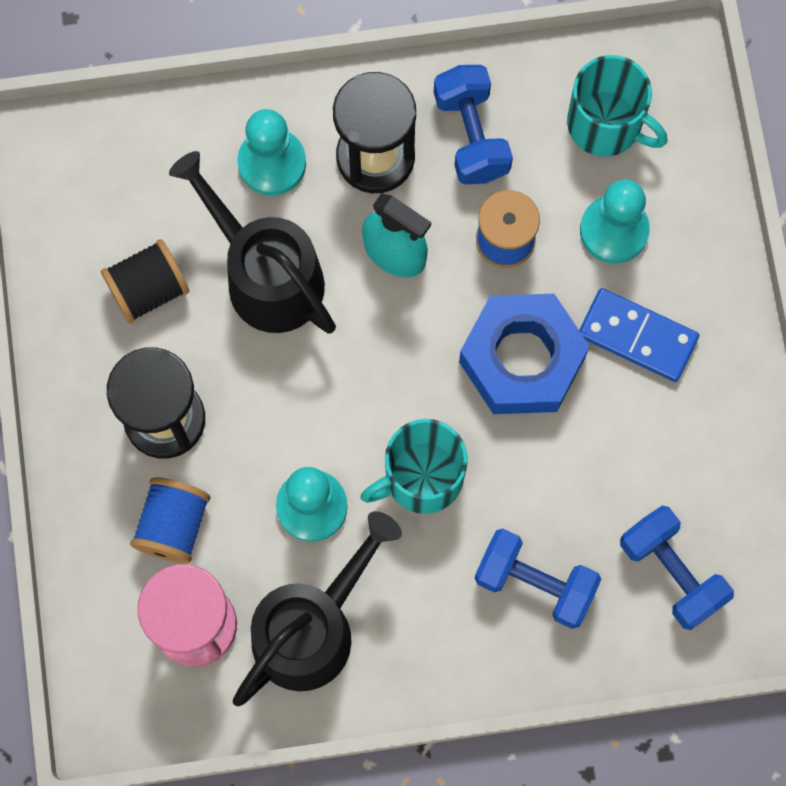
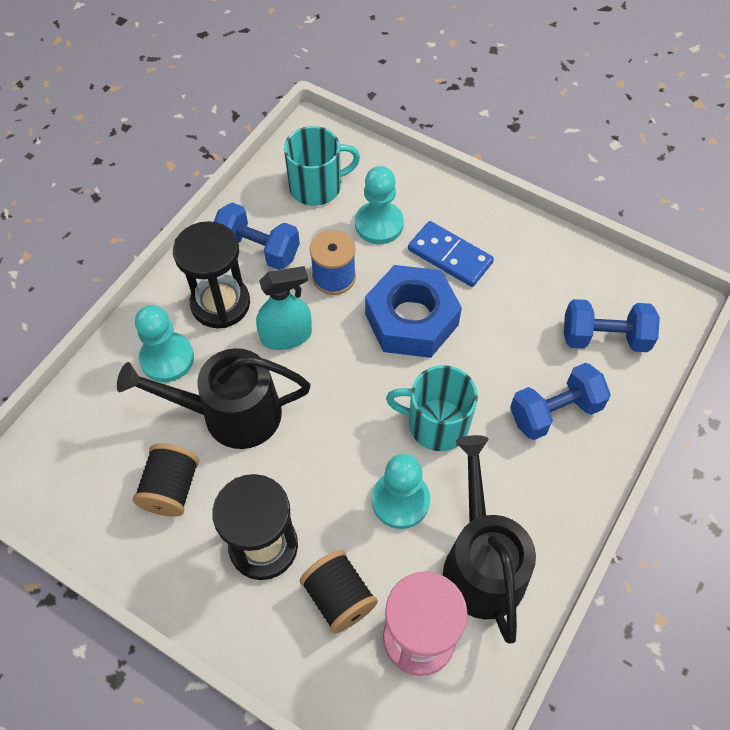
camera: 50 degrees left, 15 degrees down
blue spool [130,477,210,564] -> black spool [300,550,378,634]
turquoise mug [360,419,468,514] -> turquoise mug turned 90 degrees clockwise [386,365,478,451]
blue domino [579,288,699,382] -> blue domino turned 60 degrees clockwise [408,221,494,287]

